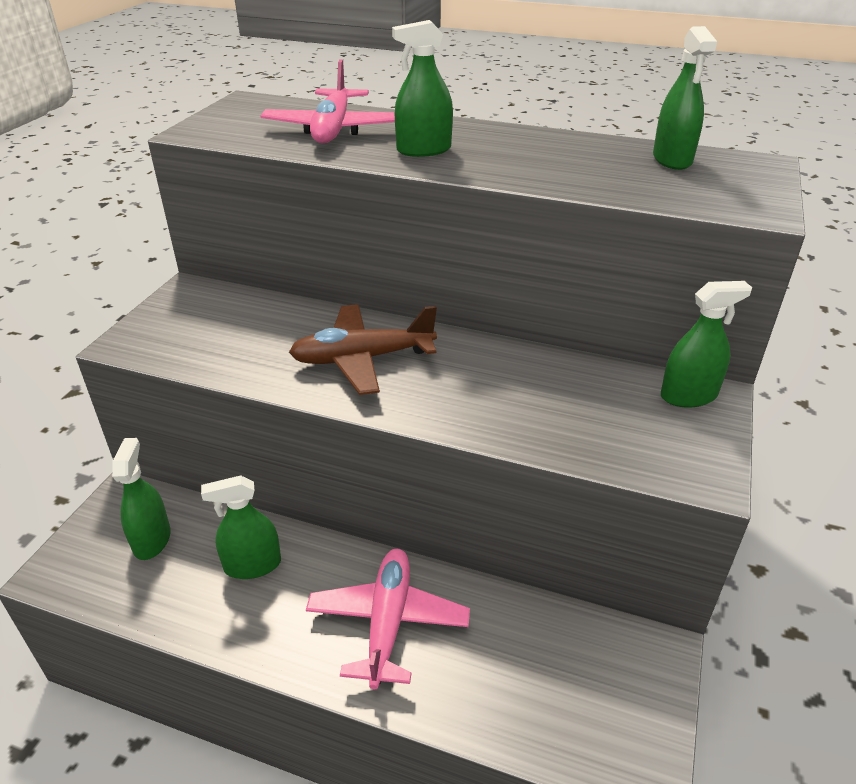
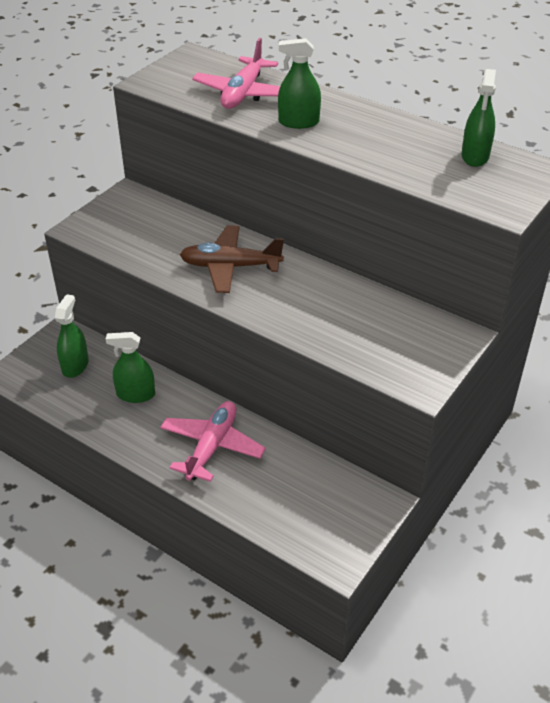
camera: 15 degrees right, 5 degrees up
green spray bottle [661,281,752,407] -> none

